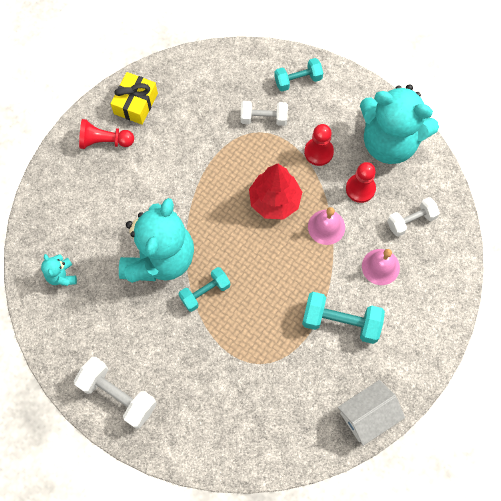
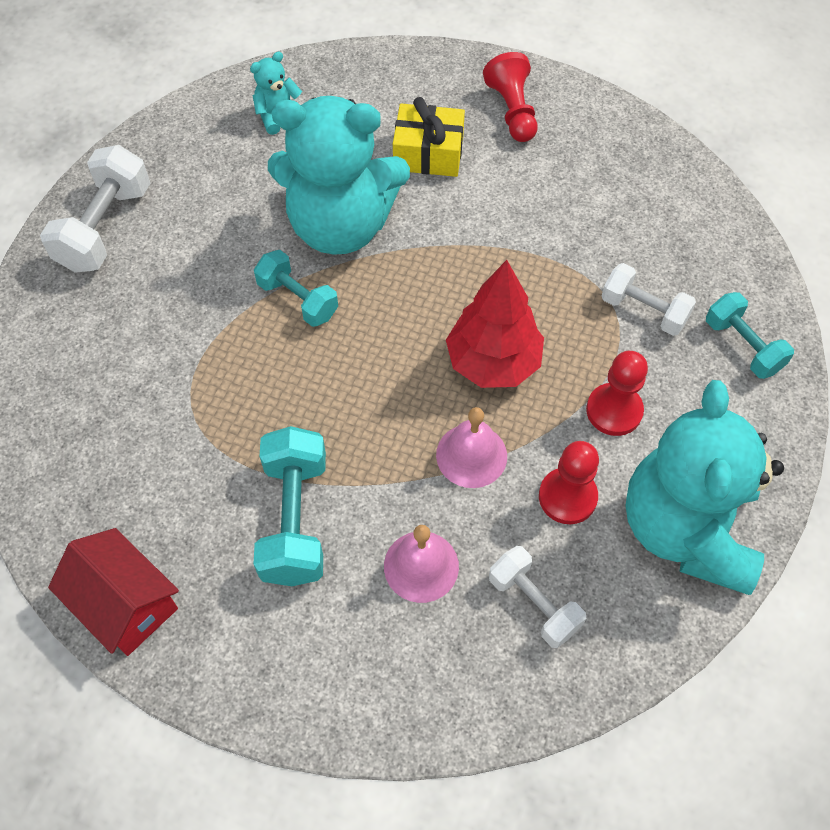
camera: 75 degrees right, 10 degrees down
yellow gift [111,72,158,125] -> yellow gift moved to [393,97,465,177]
white dumbbell [241,101,288,126] -> white dumbbell turned 45 degrees counterclockwise [602,263,696,336]
white house [338,380,405,446] -> red house [48,528,179,656]

